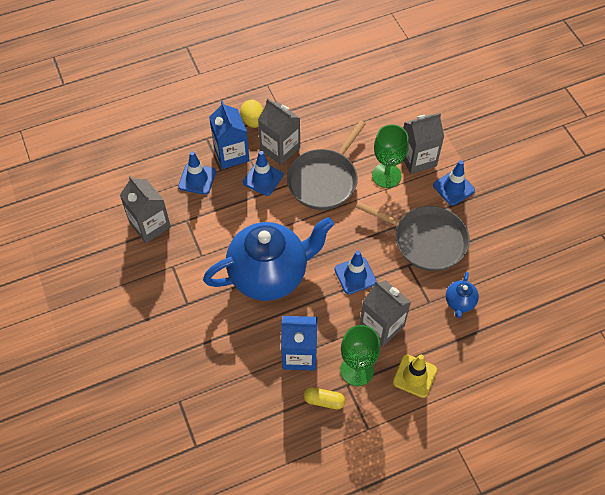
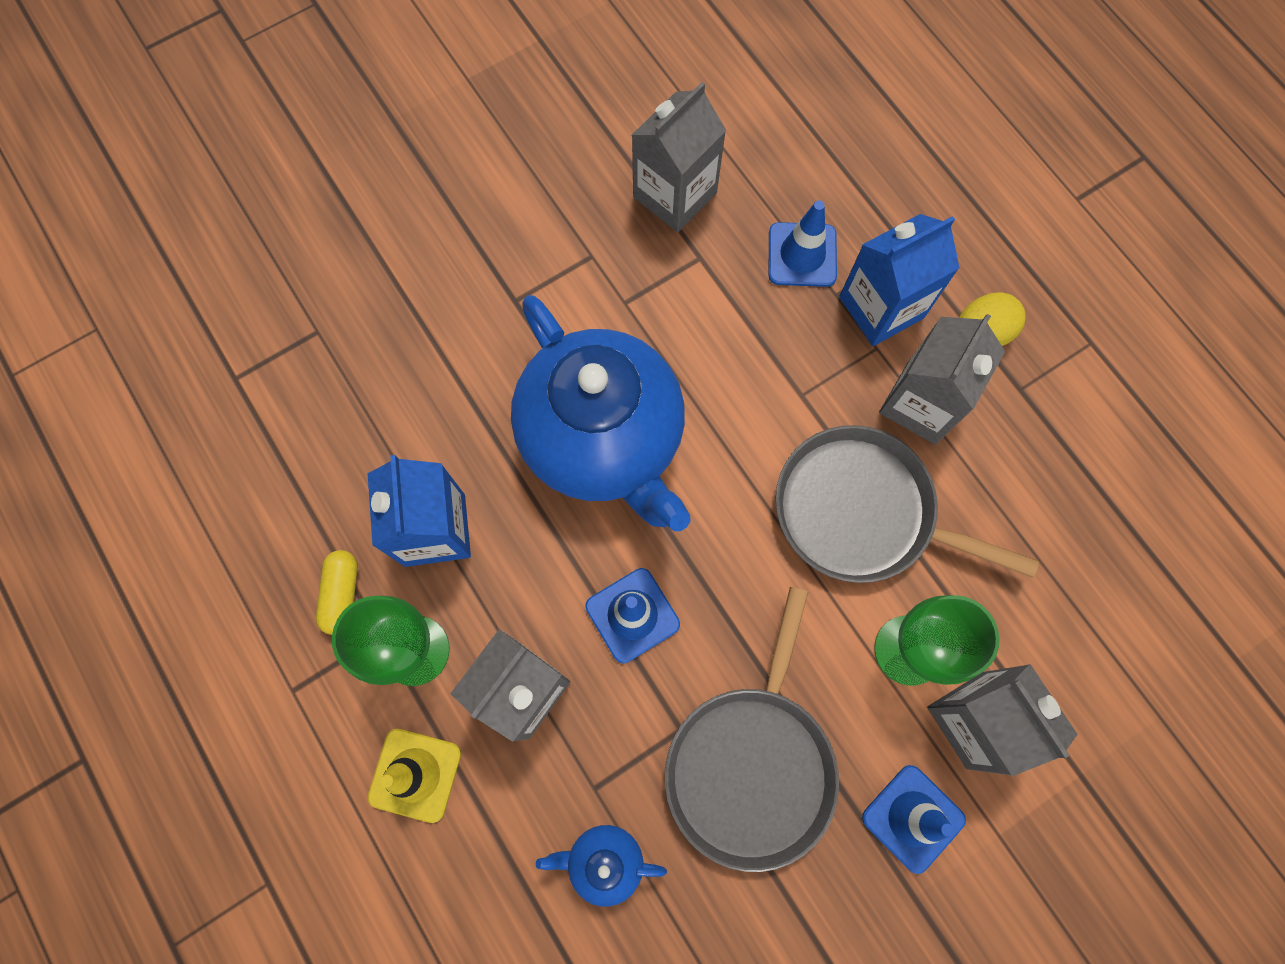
camera: 80 degrees right, 15 degrees up
blue traffic cone [243,151,283,196] -> none

